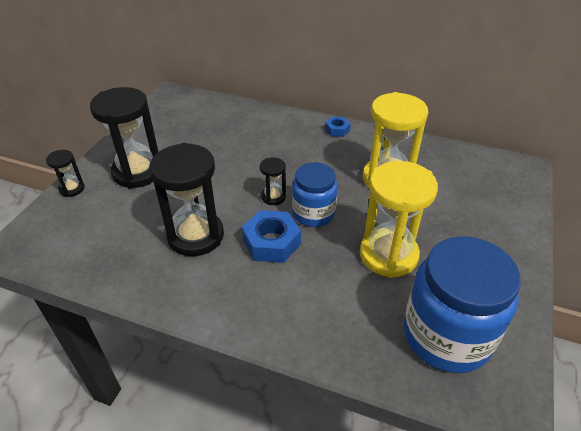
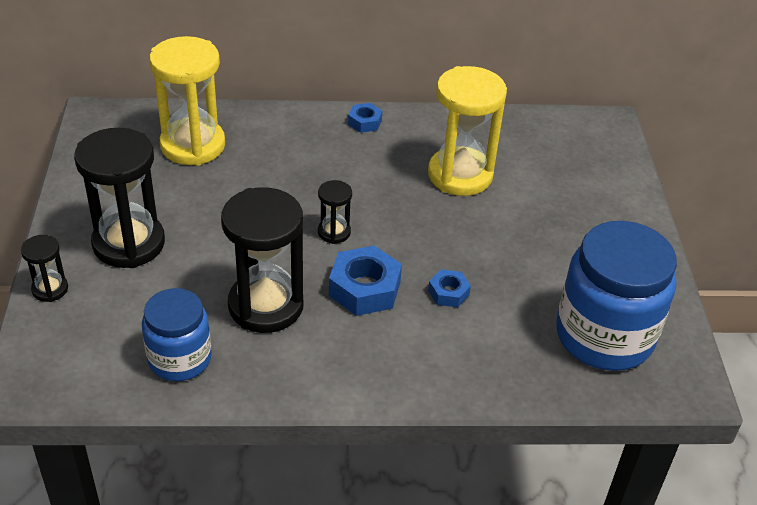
camera: 25 degrees left, 0 degrees up
blue jar [292,162,338,227] -> blue jar moved to [142,288,212,381]
yellow hourglass [360,161,438,278] -> yellow hourglass moved to [149,36,225,166]
none -> blue nut [428,269,471,307]

